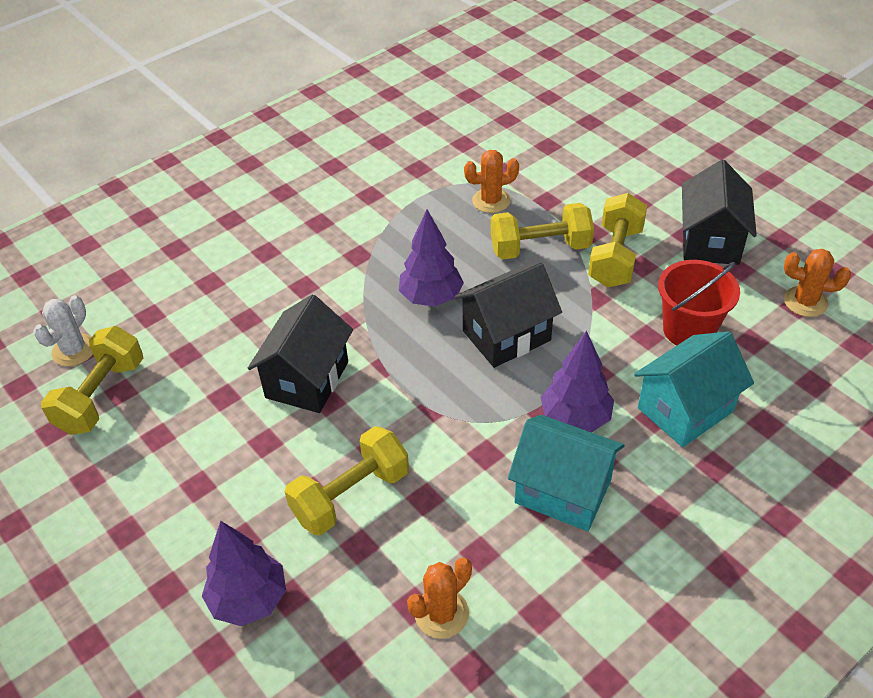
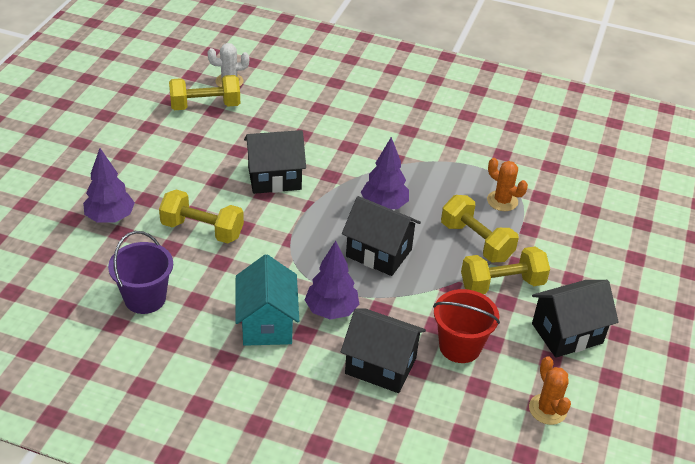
camera: 55 degrees right, 5 degrees down
orange cactus [407,558,472,639] -> purple bucket [108,231,173,314]
turquoise house [634,331,754,447] -> black house [341,308,426,393]

